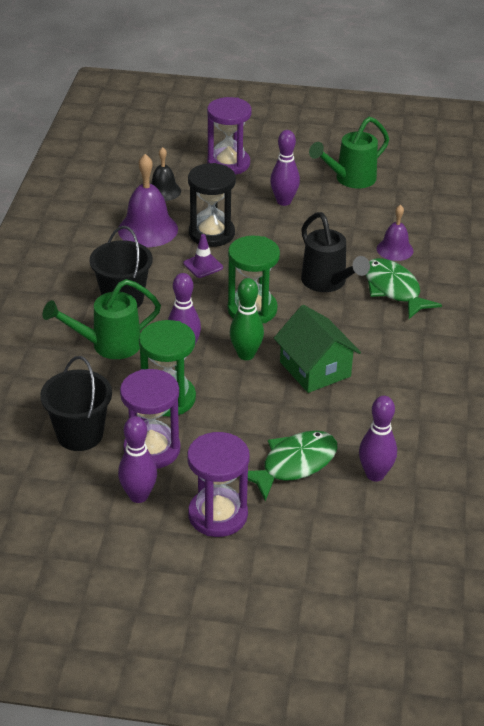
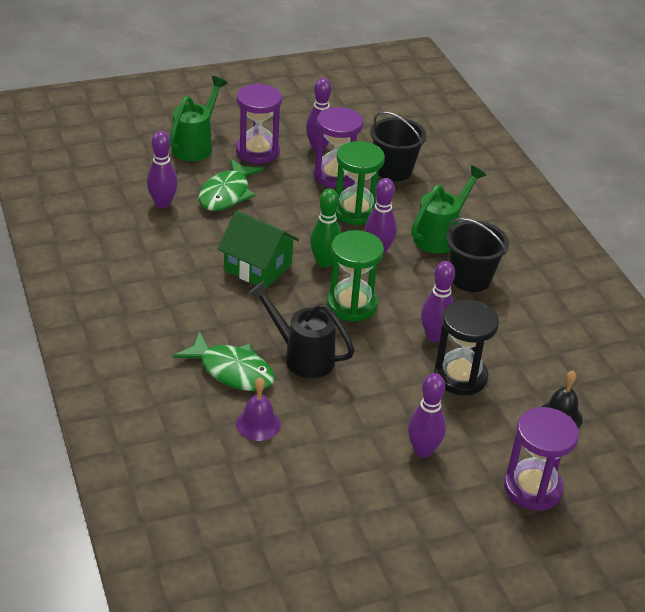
camera: 150 degrees right, 0 degrees up
purple bell [118,154,178,247] -> none
purple traffic cone [184,234,223,278] -> purple bowling pin [421,261,455,342]
green watering can [309,116,389,188] -> green watering can moved to [170,76,227,161]

